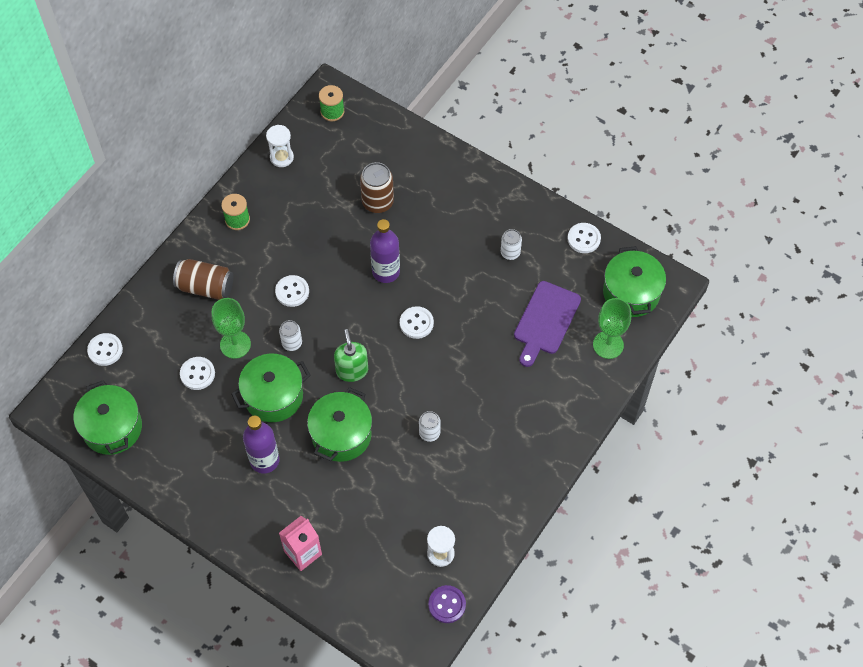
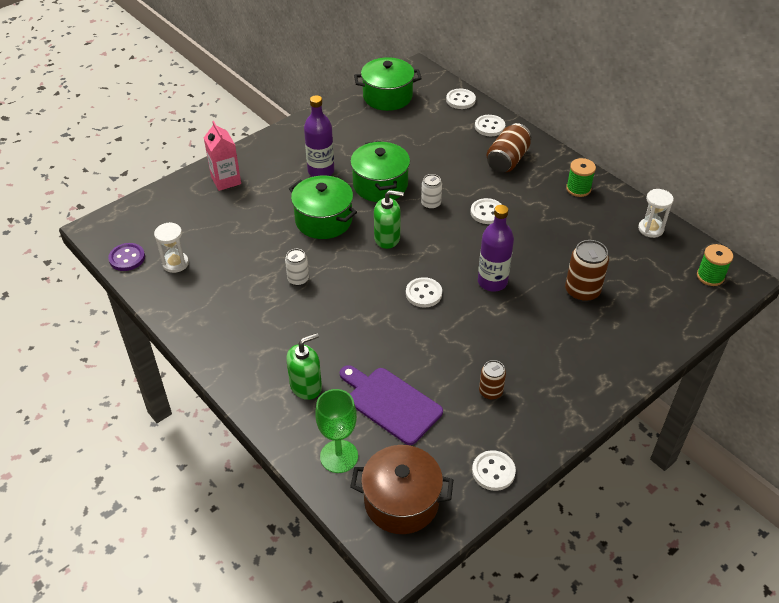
camera: 105 degrees right, 15 degrees down
white button [180,357,215,390] -> white button moved to [475,115,505,136]
green goblet [212,298,251,359] -> none
white can [501,229,522,260] -> brown can [479,360,506,400]
green pot [603,246,666,317] -> brown pot [350,445,453,534]
none -> green soap dispenser [286,333,322,400]

